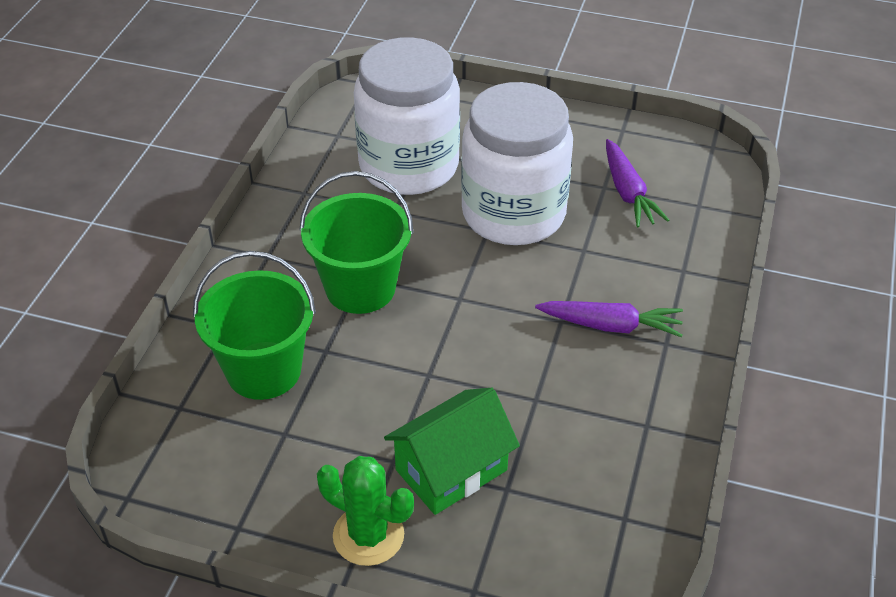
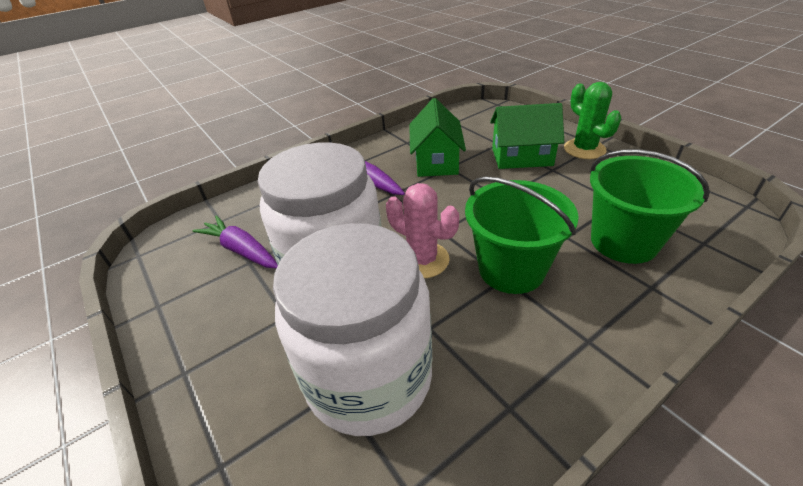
camera: 140 degrees left, 5 degrees down
purple carrot [606,139,669,227] -> purple carrot turned 75 degrees counterclockwise [192,215,278,268]
none -> pink cactus [386,183,459,278]
none -> green house [409,98,466,177]

